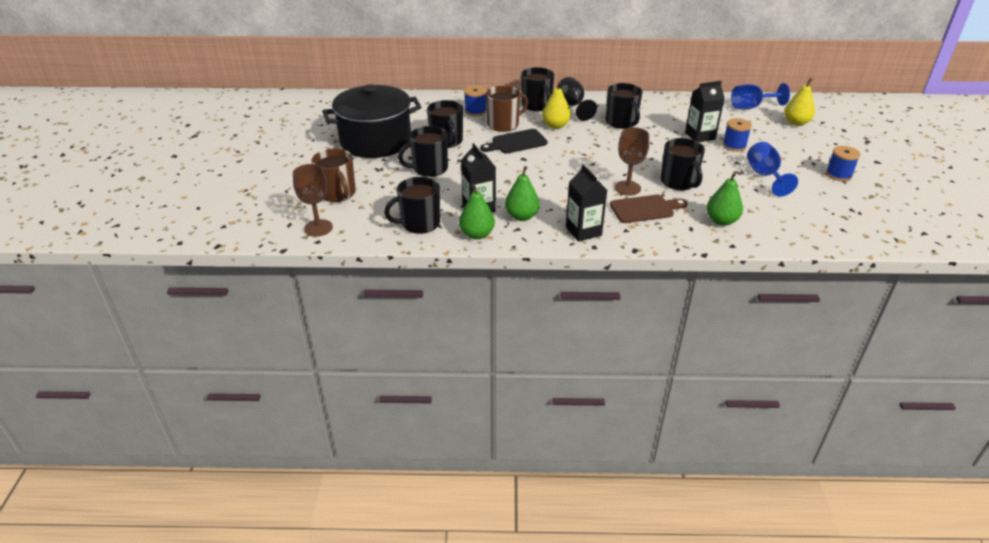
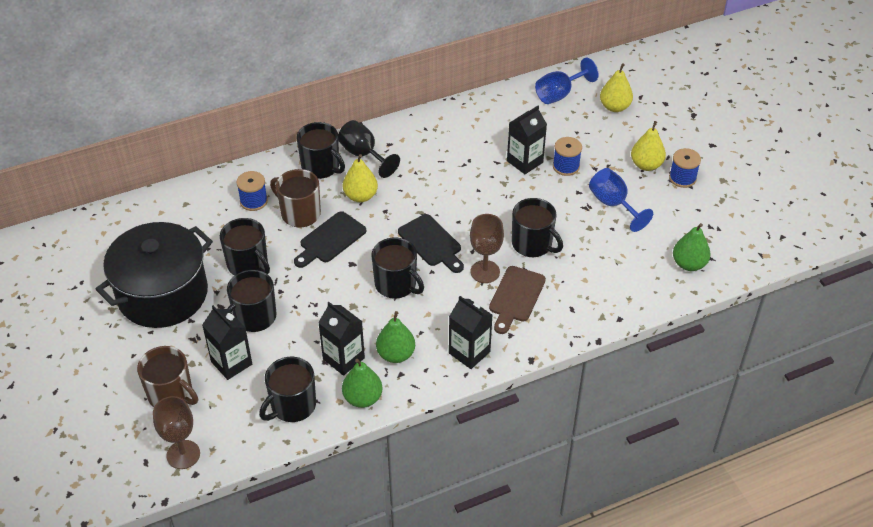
camera: 25 degrees left, 10 degrees up
brown mug [486,86,528,132] -> brown mug turned 90 degrees counterclockwise [270,169,321,228]
black mug [606,83,642,129] -> black mug moved to [372,237,424,299]
brown cutting board [610,195,687,223] -> brown cutting board turned 150 degrees clockwise [489,266,546,334]
green pear [706,172,743,226] -> green pear moved to [673,223,711,271]
none -> black carton [202,305,252,380]
none -> black cutting board [398,214,464,273]
none -> yellow pear [631,121,666,171]

